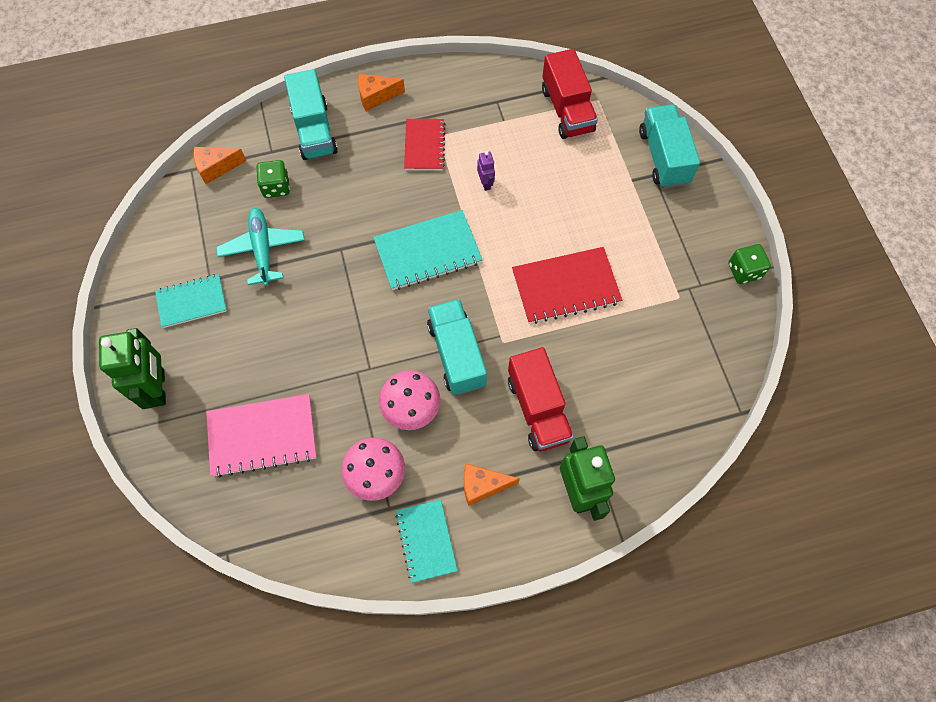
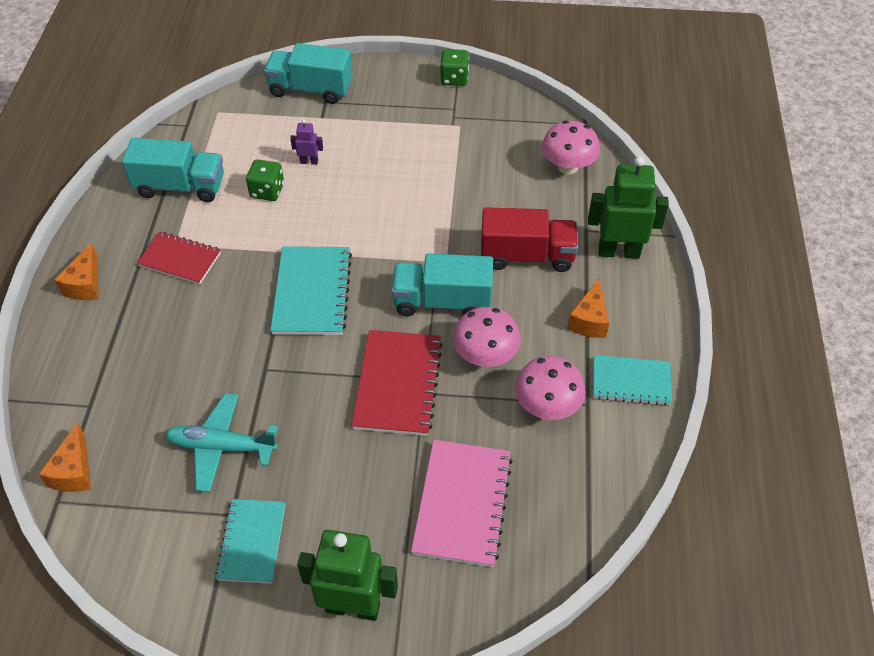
camera: 70 degrees left, 15 degrees down
green dice [257,160,290,198] -> green dice moved to [246,159,284,201]
turquoise truck [284,69,338,160] -> turquoise truck moved to [122,138,224,202]
purple robot [477,151,495,191] -> purple robot moved to [290,119,323,165]
red notebook [512,247,622,324] -> red notebook moved to [352,330,443,436]
red truck [542,49,598,139] -> none
none -> pink mushroom [542,121,600,174]

